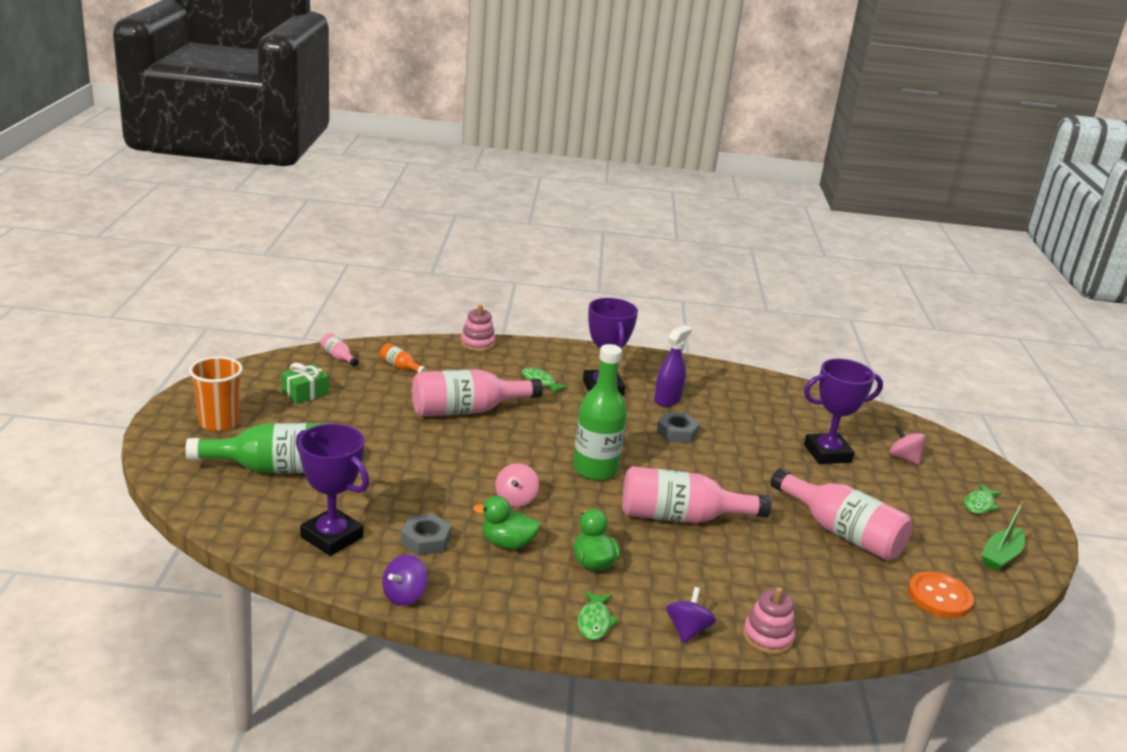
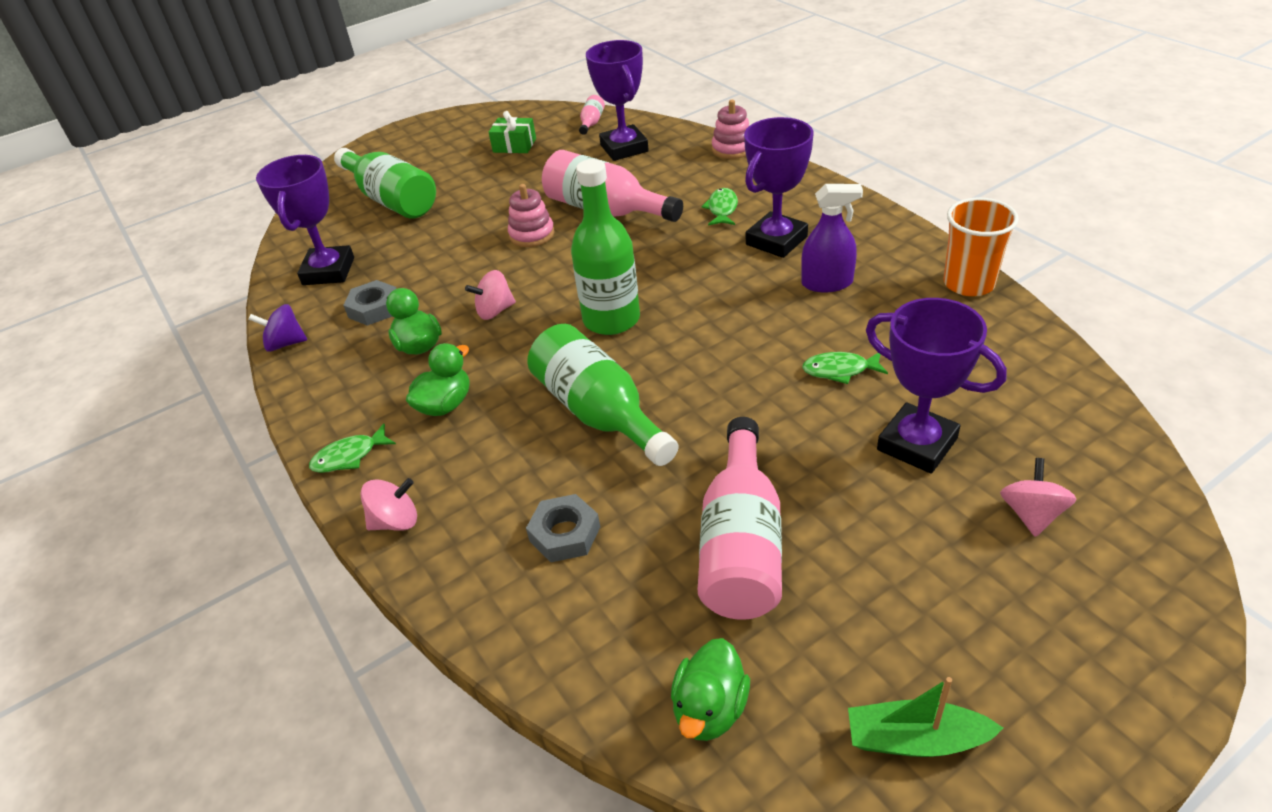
camera: 60 degrees right, 15 degrees up
orange cup [189,356,243,431] -> orange cup moved to [944,198,1019,296]
orange bottle [380,343,426,372] -> purple trophy [586,40,649,161]
pink bottle [622,466,772,523] -> green bottle [527,324,679,466]
grey nut [656,412,700,443] -> grey nut moved to [526,494,600,562]
purple spinning top [666,587,716,643] -> pink spinning top [360,478,417,531]
pink stacking toy [743,587,795,655] -> pink stacking toy moved to [508,184,554,247]
orange button [908,571,974,618] -> green duck [671,638,750,741]
green fish [964,483,1002,514] -> green fish moved to [802,352,888,384]

